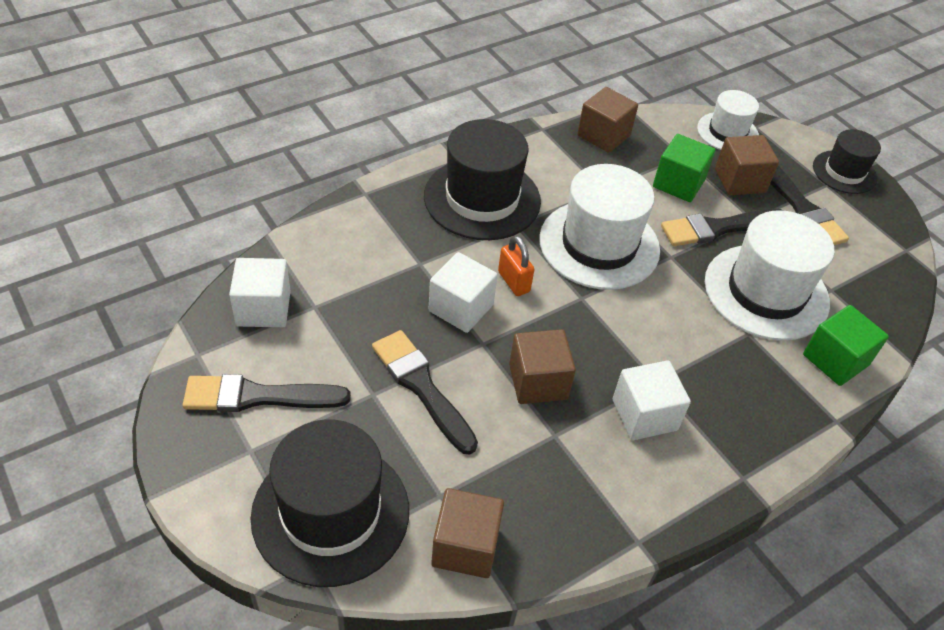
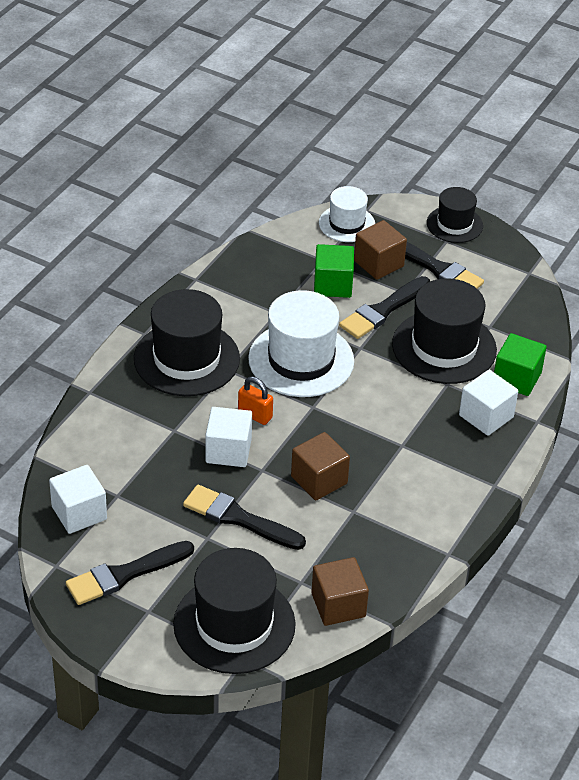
camera: 25 degrees left, 5 degrees down
brown cube [577,87,638,153] -> none
white cube [613,360,691,440] -> white cube moved to [459,370,518,436]
white hat [705,210,834,341] -> black hat [392,278,497,384]

